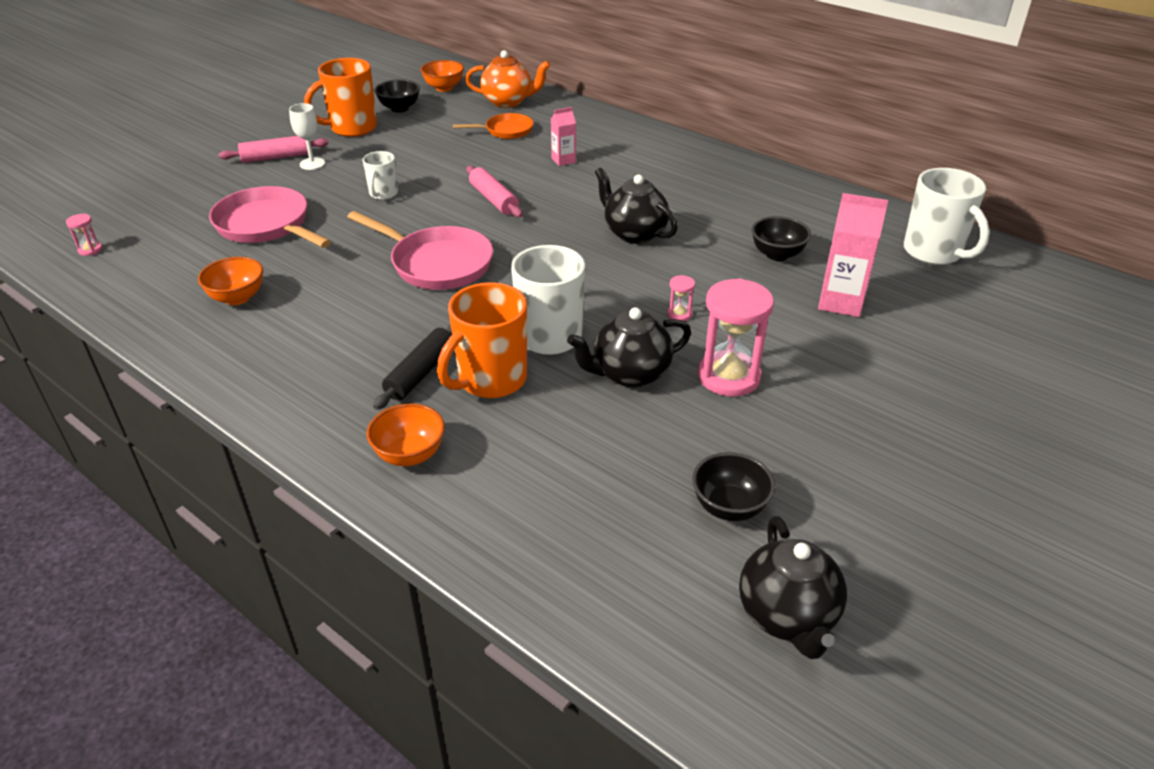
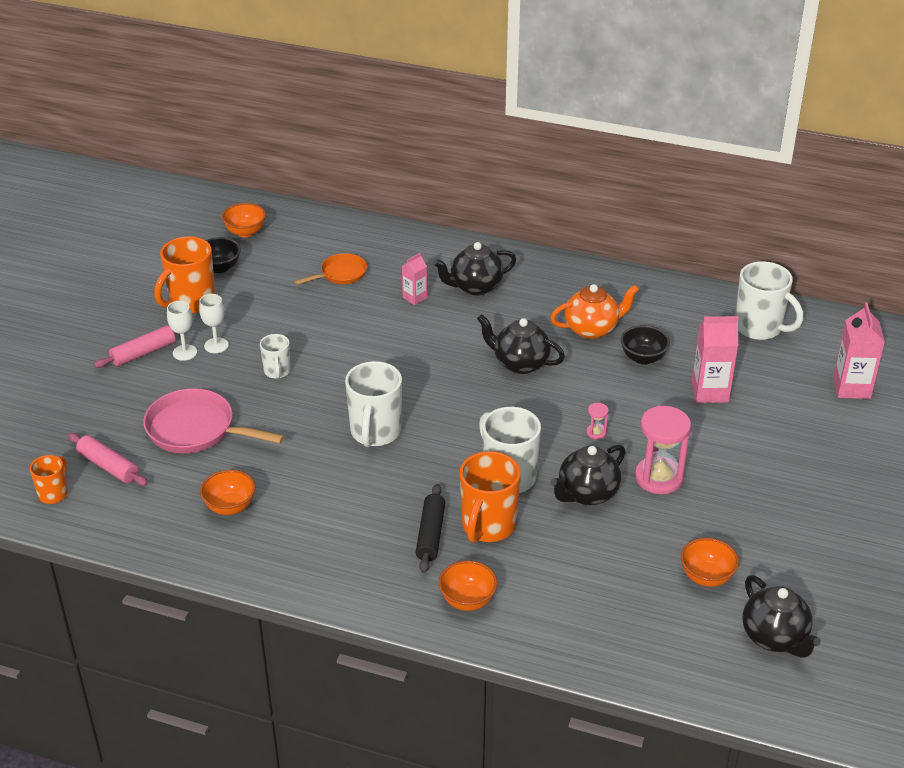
camera: 20 degrees left, 0 degrees up
pink hourglass [66,214,102,256] -> orange mug [30,455,68,504]
pink pan [347,211,493,290] -> white mug [345,361,402,447]
orange teapot [465,50,550,108] -> orange teapot moved to [550,284,639,339]
pink rolling pin [466,166,523,217] -> pink rolling pin moved to [68,433,148,486]
black bowl [692,452,775,521] -> orange bowl [681,538,739,587]
none -> white goblet [199,294,229,353]
none -> black teapot [433,242,516,295]
none -> pink carton [833,303,885,399]

